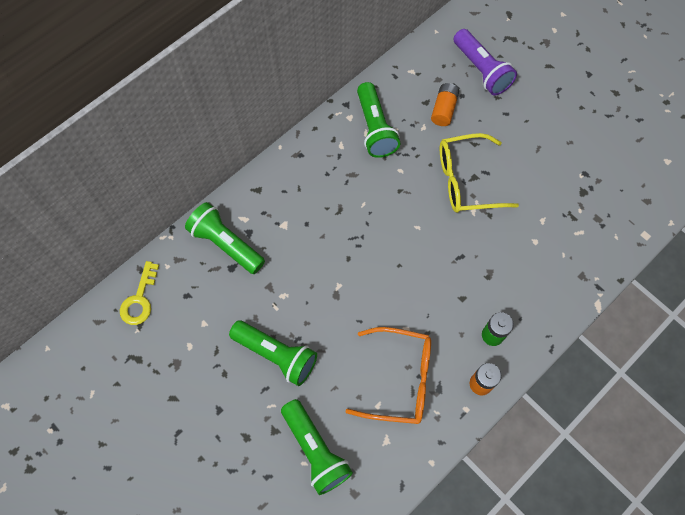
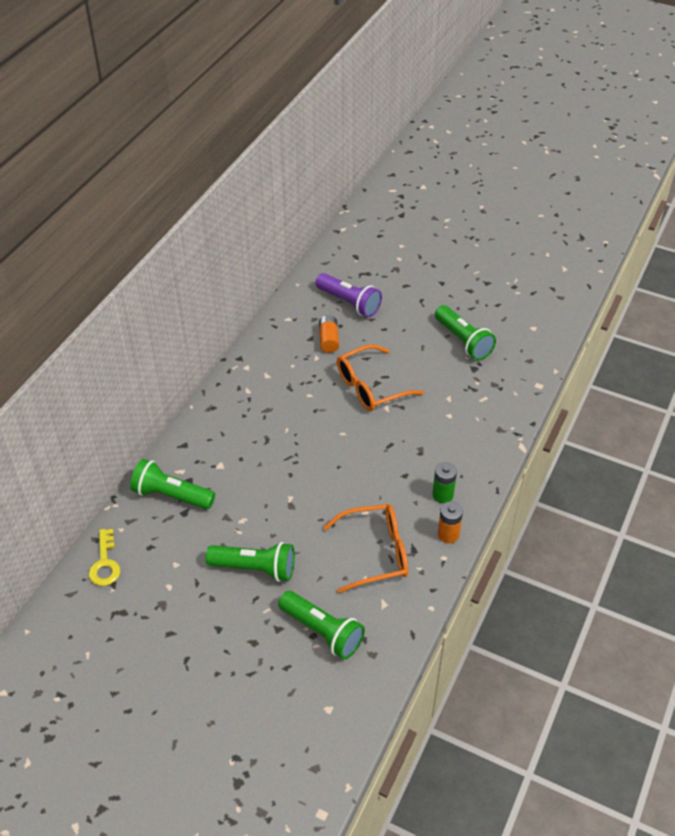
camera: 20 degrees left, 20 degrees down
green flashlight [357,82,400,158] -> green flashlight moved to [435,305,496,360]
yellow glasses [440,133,519,213] -> orange glasses [337,344,424,411]

